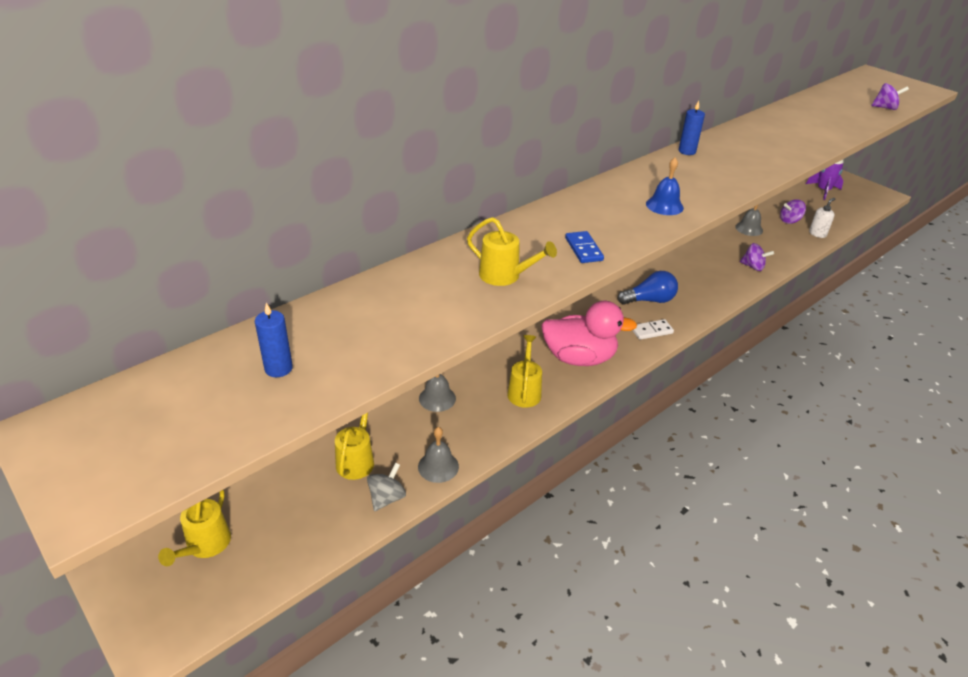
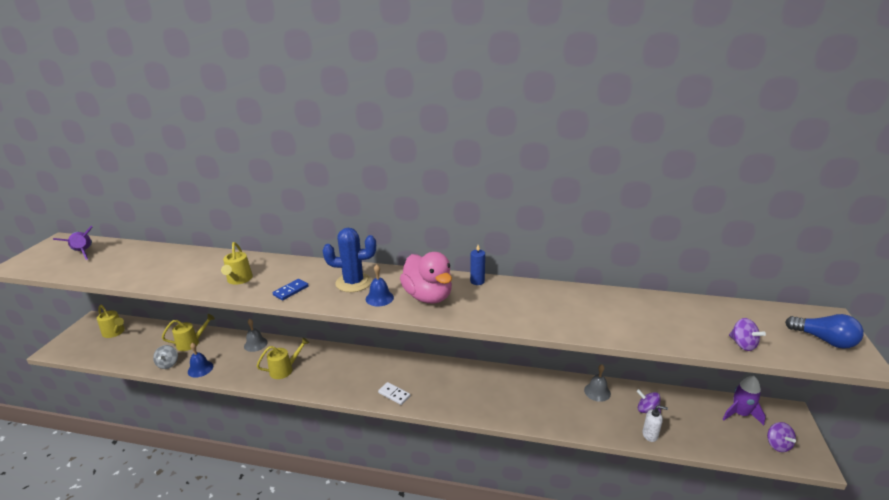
camera: 55 degrees right, 10 degrees down
yellow watering can [158,490,231,566] -> yellow watering can turned 120 degrees counterclockwise [97,305,125,338]
blue candle [255,302,293,377] -> none
grey spinning top [367,463,406,511] -> grey spinning top turned 90 degrees clockwise [153,345,178,369]
grey bell [418,427,459,483] -> blue bell [188,343,213,378]
pink duck [541,301,637,366] -> pink duck moved to [400,252,452,303]
blue light bulb [617,271,678,305] -> blue light bulb moved to [785,314,864,349]
purple spinning top [740,243,774,271] -> purple spinning top moved to [767,422,796,452]
none -> purple rocket [53,226,93,260]
none -> blue cactus [323,228,376,292]

